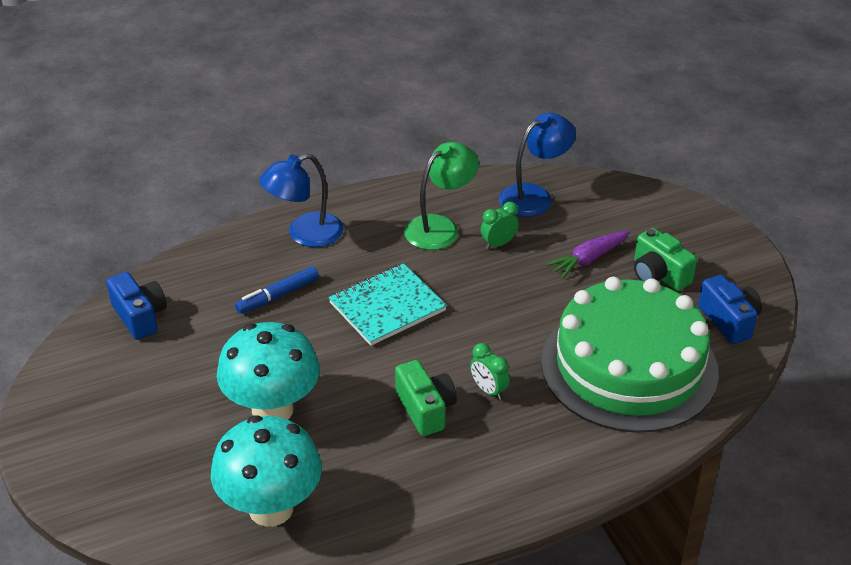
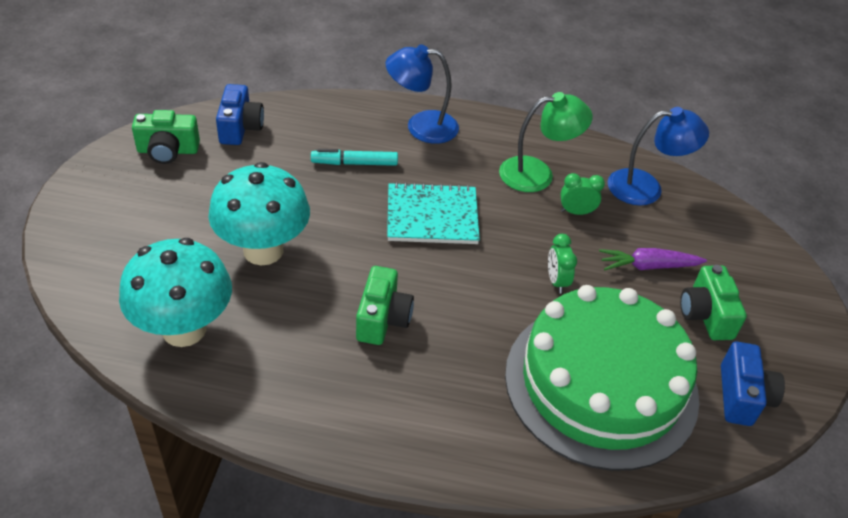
camera: 30 degrees right, 5 degrees up
blue marker [235,266,319,314] -> turquoise marker [311,149,398,166]
green clock [470,343,510,400] -> green clock moved to [548,234,577,294]
none -> green camera [132,110,200,164]

